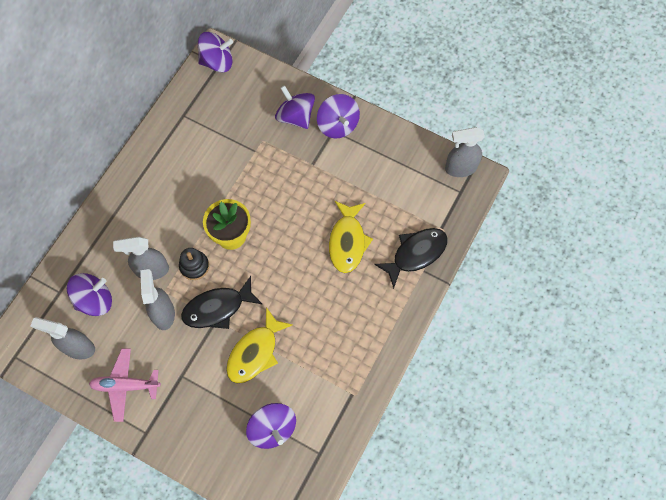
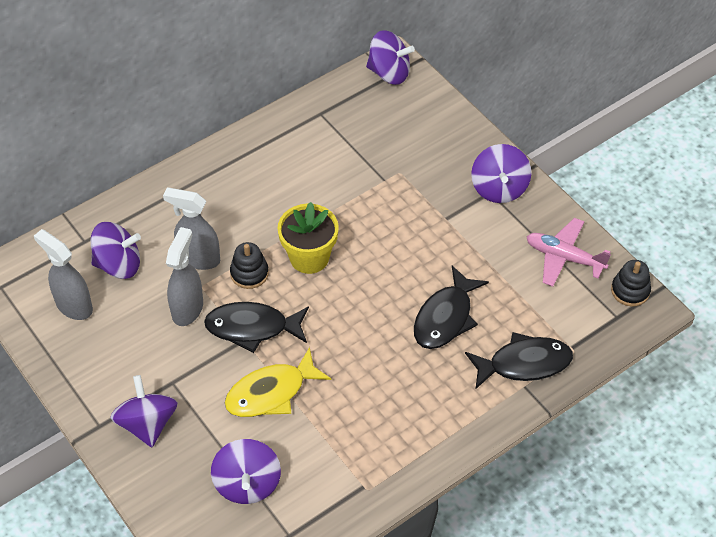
camera: 25 degrees right, 15 degrees down
pink plane [89,348,161,422] -> pink plane moved to [527,218,611,287]
purple spinning top [275,85,315,129] -> purple spinning top moved to [110,375,178,447]
yellow fish [329,201,373,273] -> black fish [414,266,489,349]
grey spray bottle [445,127,485,177] -> black stacking toy [611,260,651,307]

